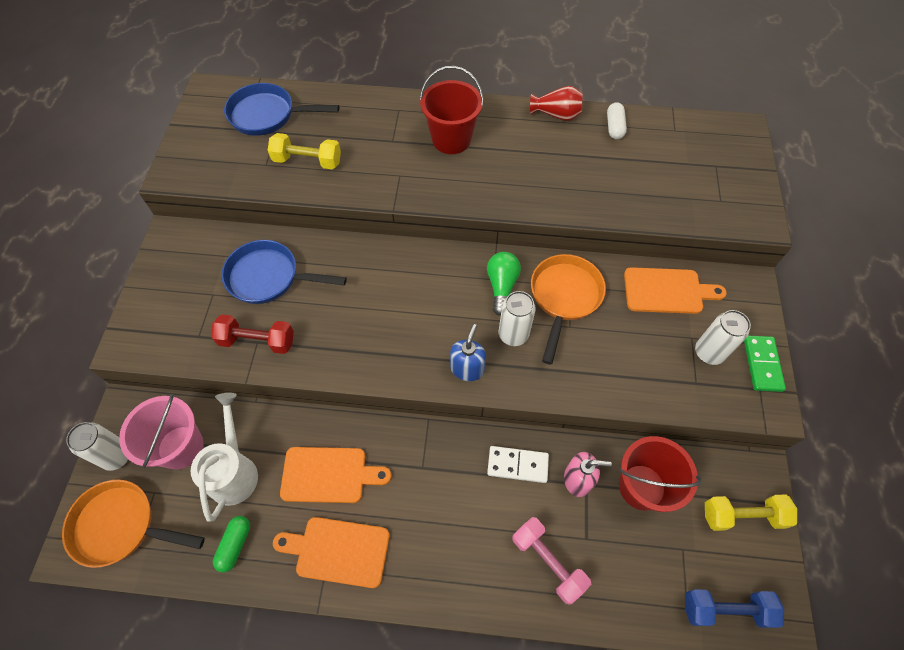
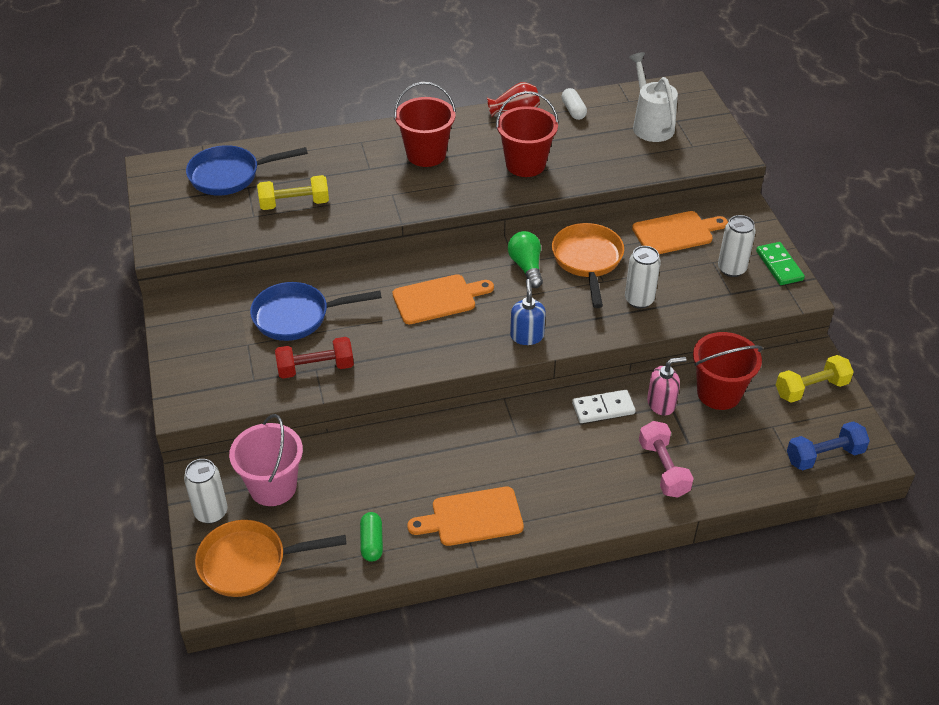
camera: 20 degrees left, 15 degrees down
white watering can [191,393,258,521] -> white watering can moved to [629,52,678,142]
orange cutting board [280,447,392,503] -> orange cutting board moved to [392,274,494,324]
white can [498,291,536,346] -> white can moved to [625,246,661,309]
pink dumbbell [512,517,591,605] -> pink dumbbell turned 45 degrees clockwise [639,421,694,498]
none -> red bucket [496,91,559,177]

